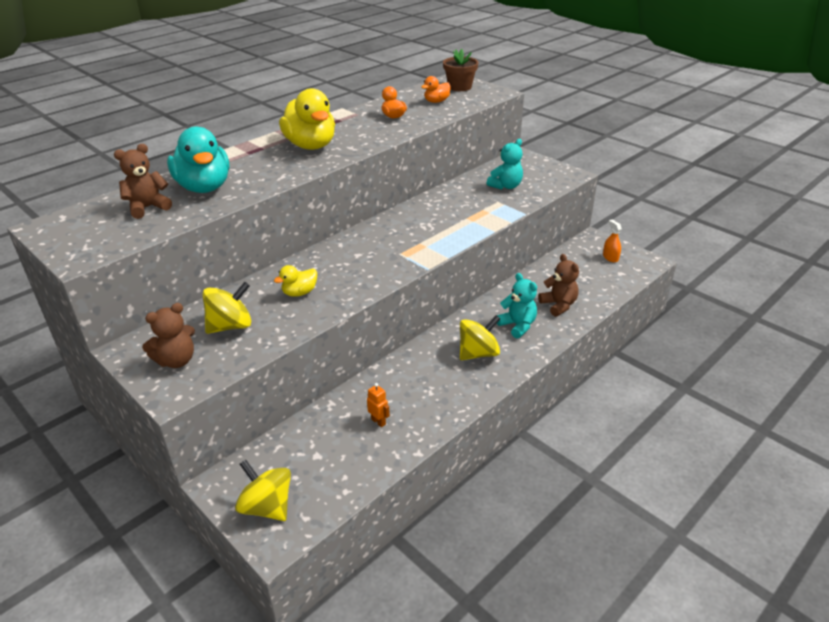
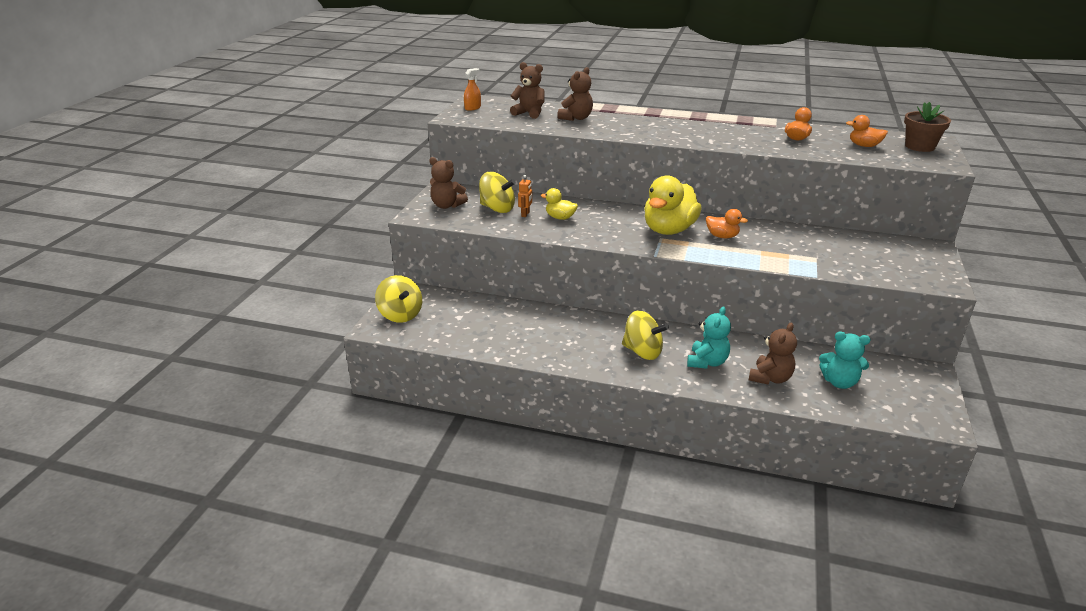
camera: 60 degrees right, 5 degrees down
turquoise duck [167,126,229,193] -> brown teddy bear [557,67,593,121]
yellow spinning top [235,459,291,521] -> yellow spinning top turned 135 degrees clockwise [375,275,422,323]
yellow duck [279,88,335,150] -> yellow duck moved to [644,175,702,235]
orange robot [367,383,390,427] -> orange robot moved to [518,175,532,217]
turquoise teddy bear [487,139,523,190] -> turquoise teddy bear moved to [819,331,870,389]
orange spray bottle [603,219,622,263] -> orange spray bottle moved to [464,68,481,111]
none -> orange duck [706,209,748,238]

